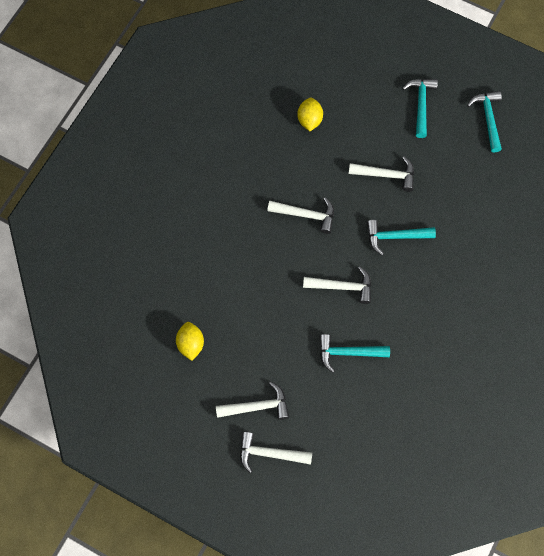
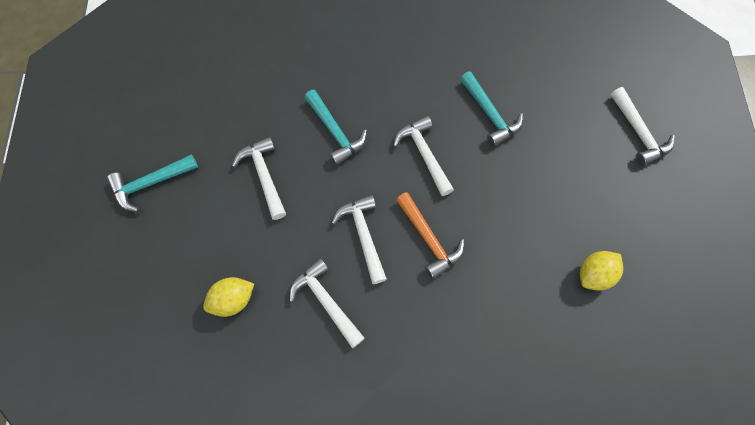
camera: 120 degrees left, 0 degrees up
white hammer [216,382,289,420] -> white hammer moved to [289,258,365,348]
turquoise hammer [467,91,502,153] -> none
none -> orange hammer [396,192,464,279]

